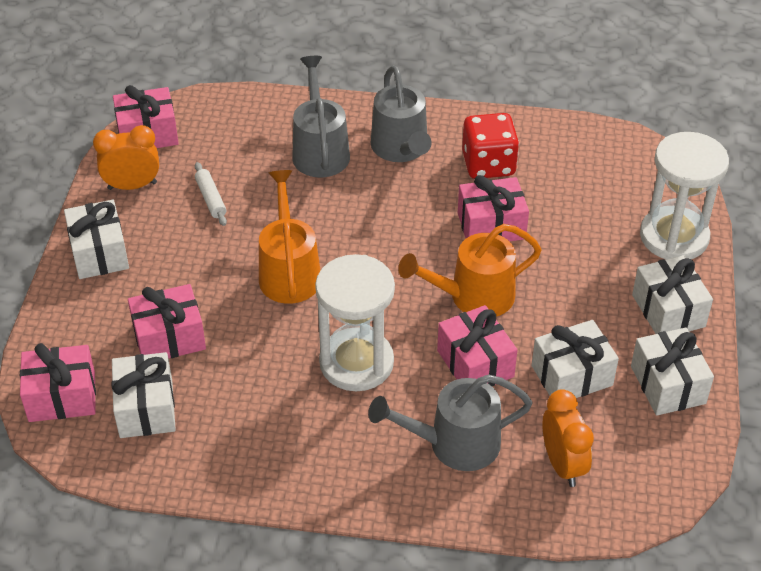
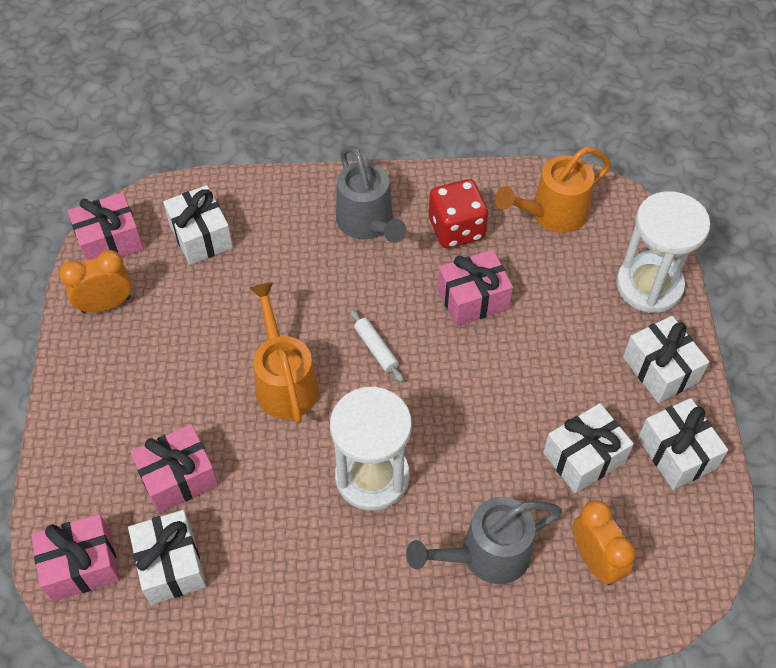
camera: 10 degrees left, 10 degrees up
white gift [64,200,129,279] -> white gift moved to [163,185,233,265]
white rolling pin [195,162,227,226] -> white rolling pin moved to [350,309,404,382]
grey watering can [292,56,350,177] -> none
orange watering can [398,224,542,317] -> orange watering can moved to [495,147,611,233]
pink gift [437,305,517,386] -> none

